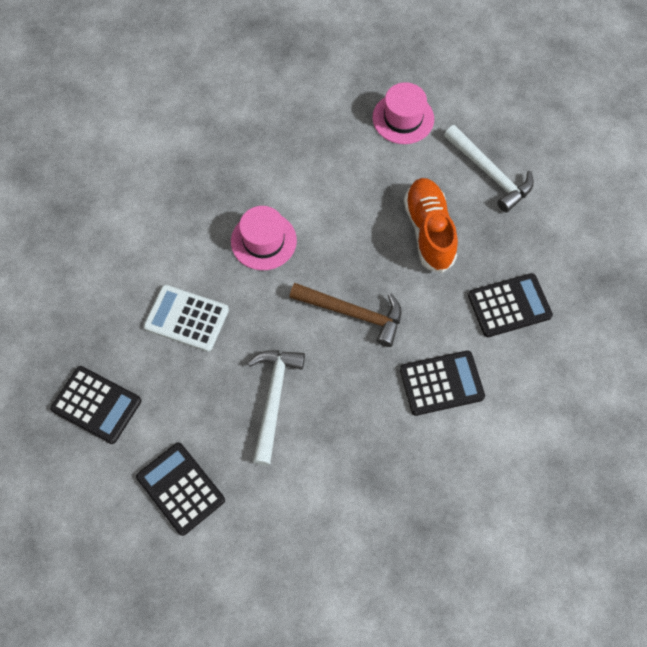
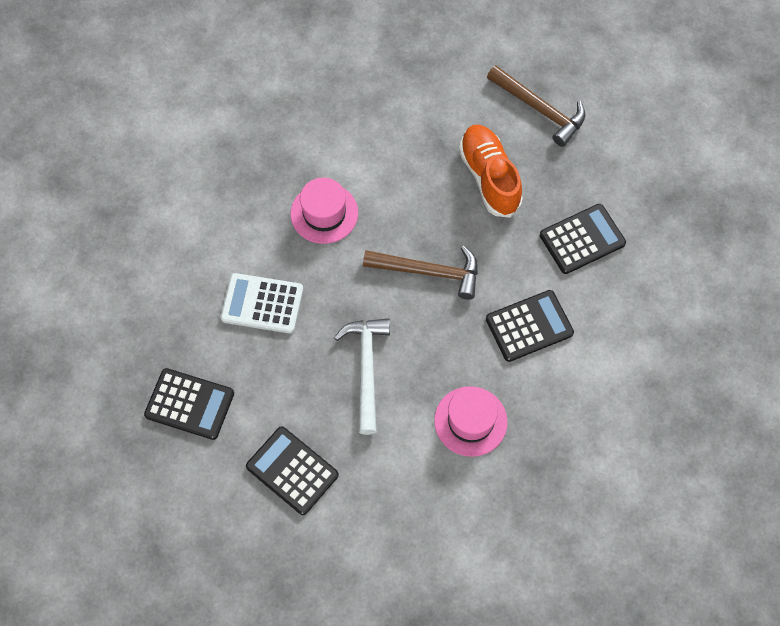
camera: 10 degrees left, 0 degrees up
pink hat [373,82,434,144] -> pink hat moved to [434,386,508,457]
white hammer [444,125,534,212] -> brown hammer [487,65,585,147]

